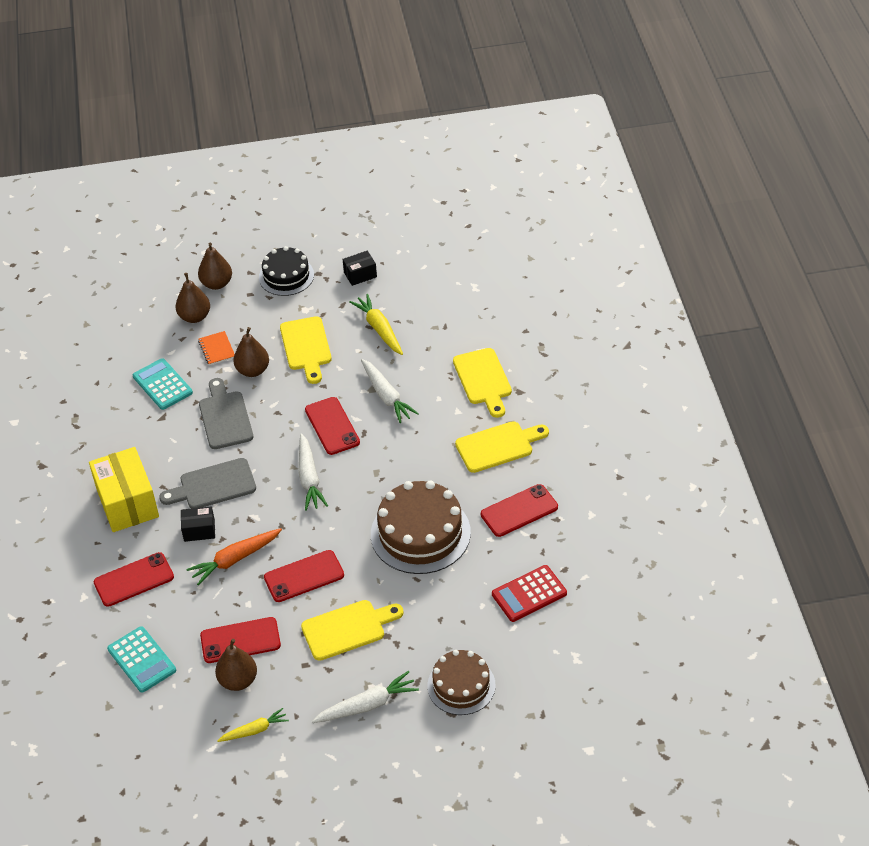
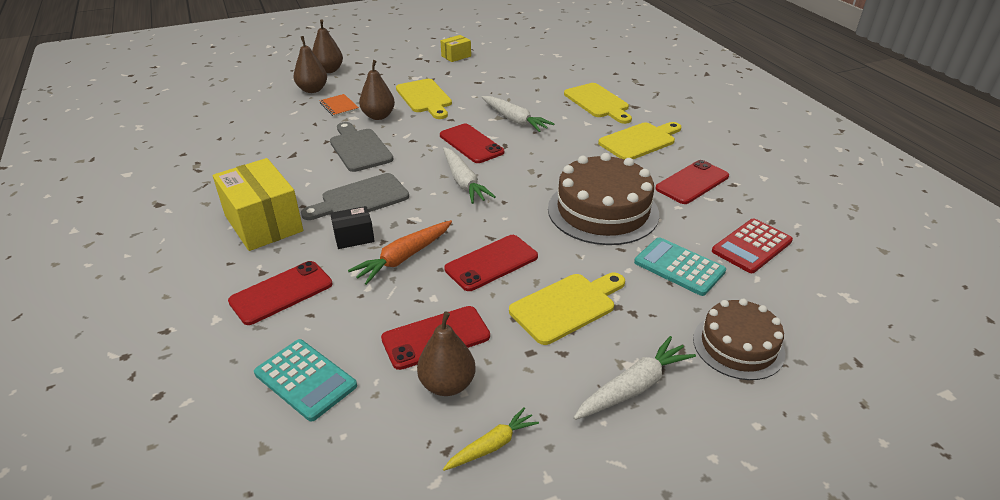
camera: 15 degrees left, 10 degrees down
turquoise calculator [133,358,193,410] -> turquoise calculator moved to [634,237,726,296]
black cake [259,246,314,296] -> none
black box [342,251,377,286] -> yellow box [440,35,471,62]
yellow carrot [349,294,403,355] -> none

